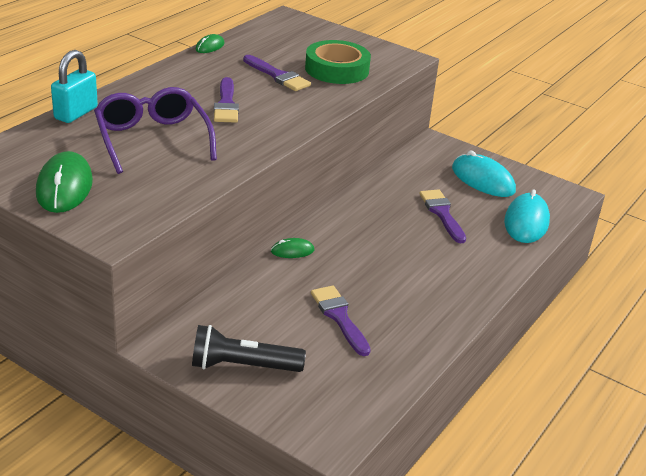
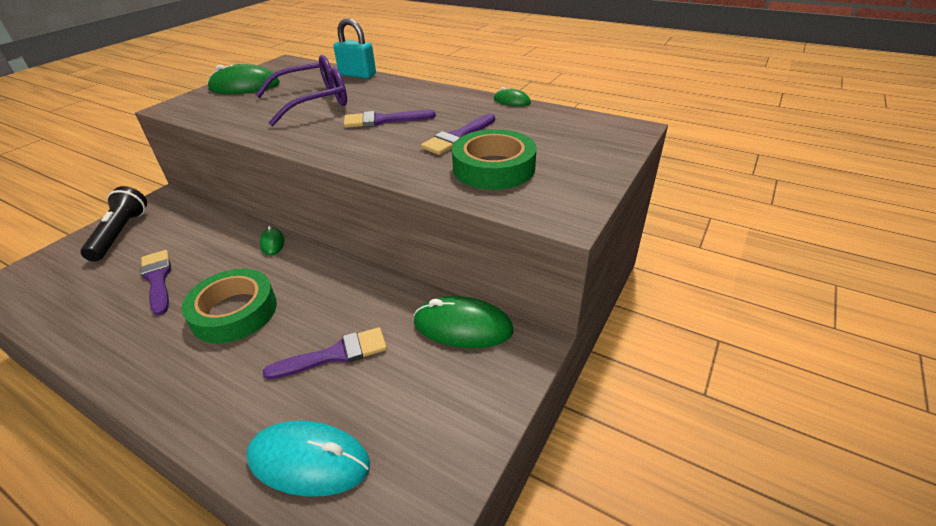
camera: 90 degrees right, 5 degrees up
purple brush [311,285,371,356] -> purple brush turned 90 degrees counterclockwise [140,250,171,316]
turquoise mouse [452,150,516,197] -> none
none -> green tape [181,269,277,343]
none -> green mouse [414,296,514,348]

